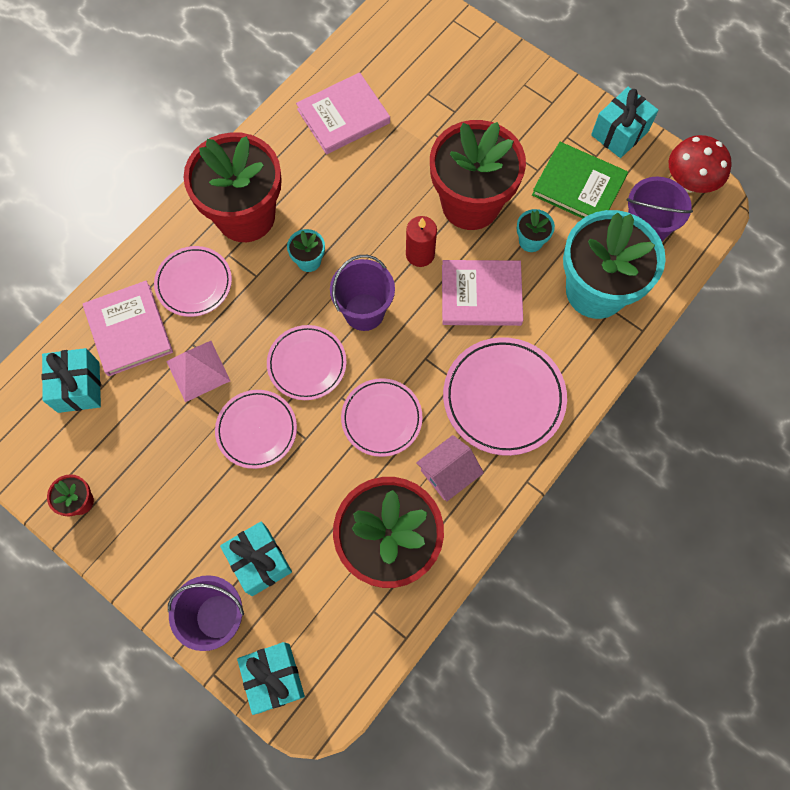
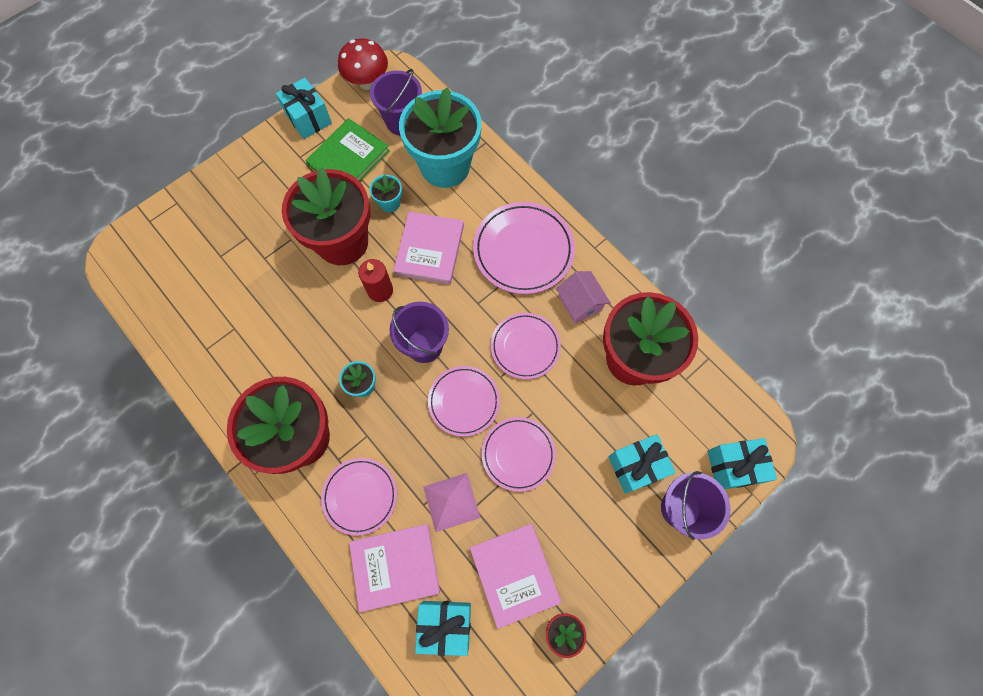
camera: 80 degrees left, 0 degrees up
pink book [296,72,390,155] -> pink book moved to [470,524,561,629]

